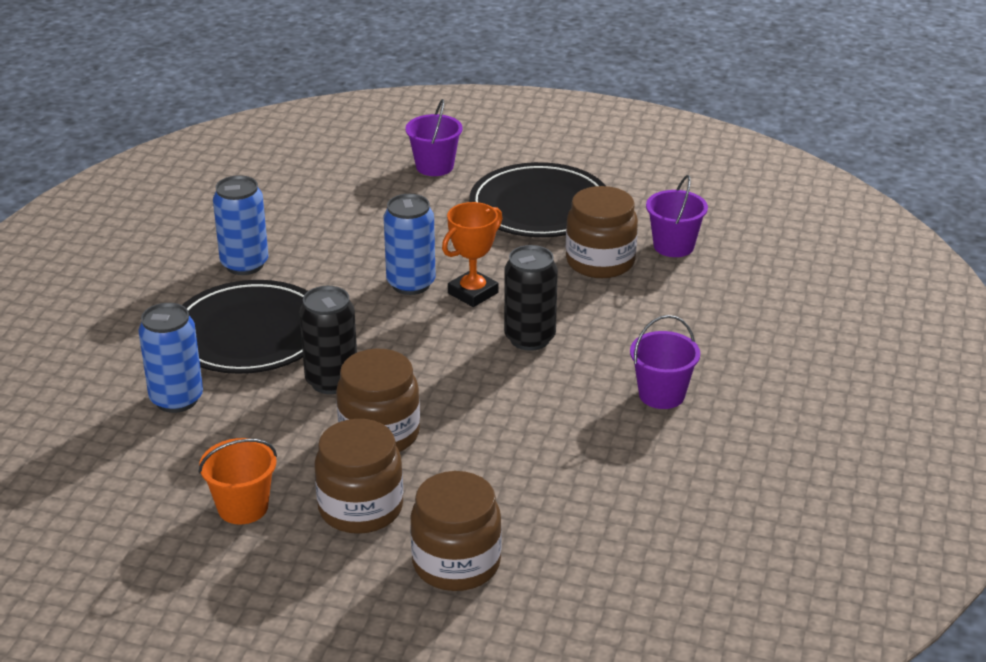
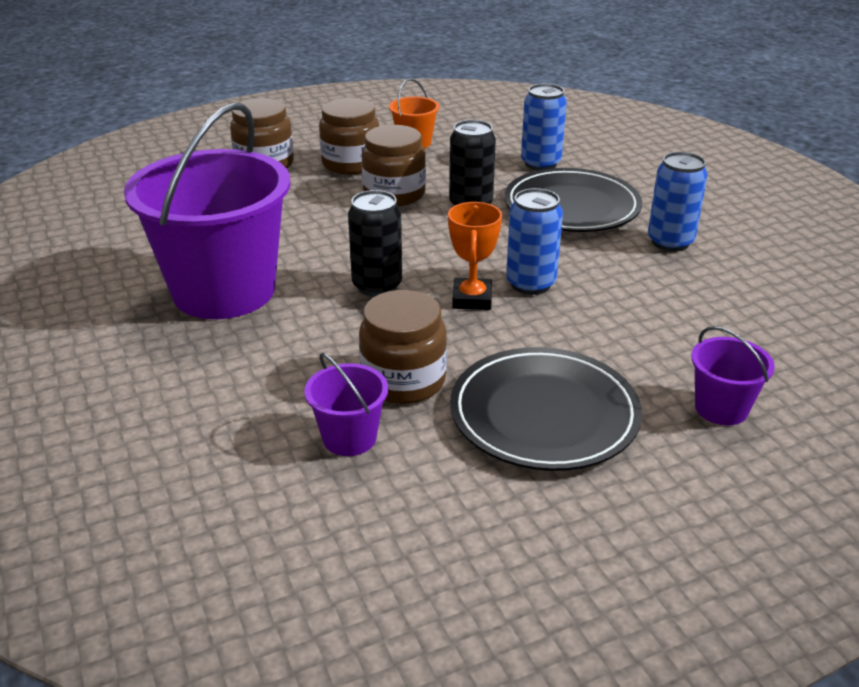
camera: 140 degrees right, 0 degrees up
purple bucket [630,315,700,409] -> purple bucket [124,102,290,319], size x2.32

